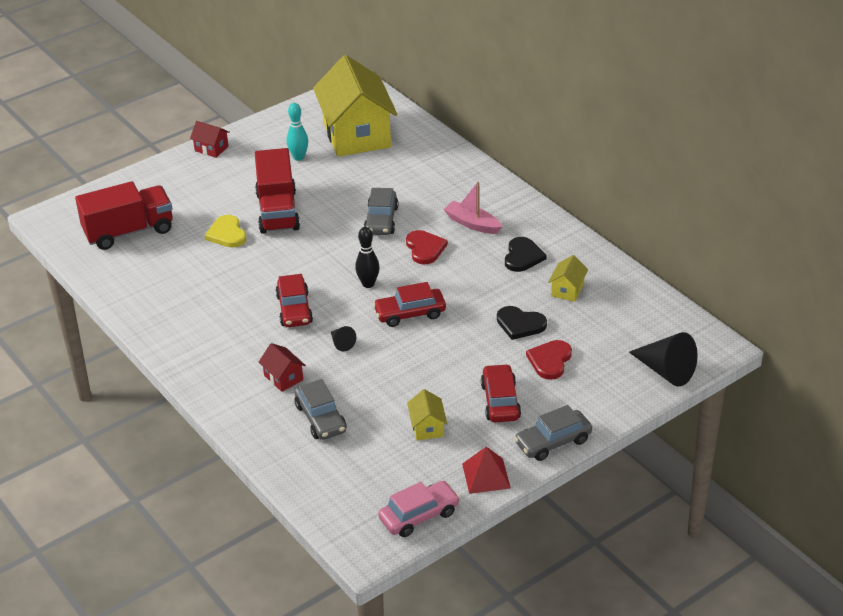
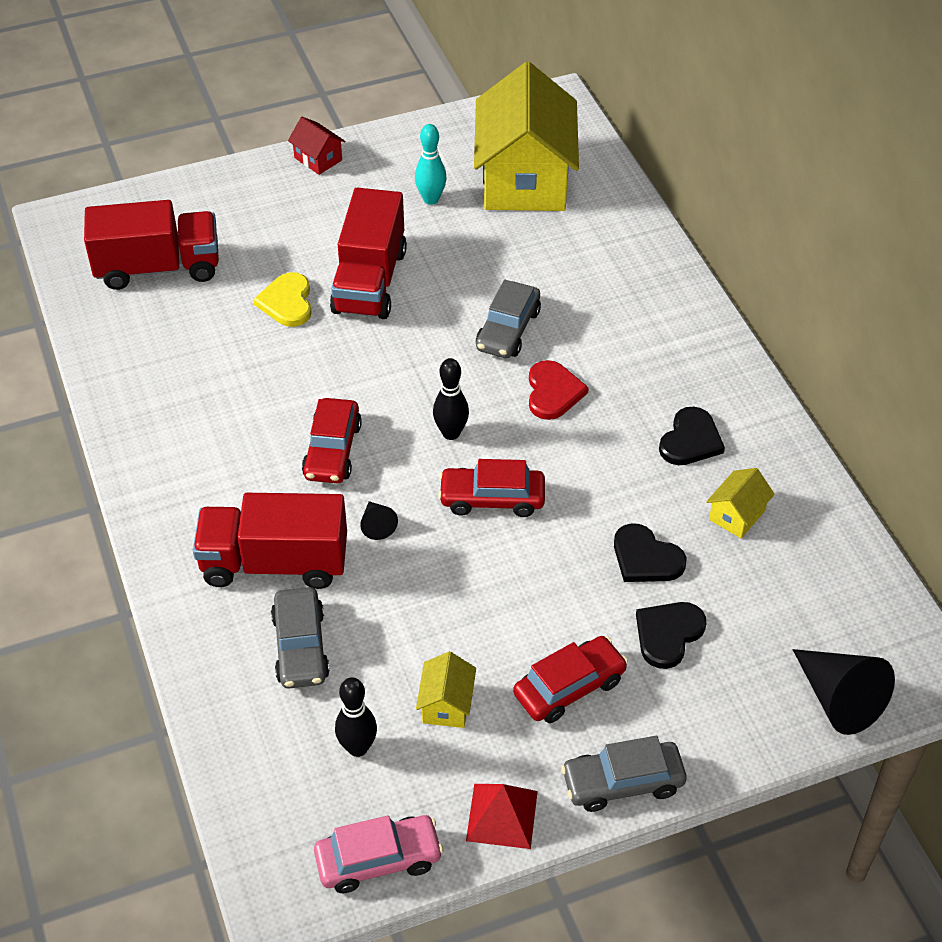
camera: 15 degrees right, 10 degrees up
red house [259,343,306,392] -> red truck [193,493,347,589]
pink boat [443,182,502,234] -> none
red car [481,364,521,422] -> red car turned 45 degrees clockwise [513,636,628,723]
red heart [526,340,572,380] -> black heart [636,602,706,669]
none -> black bowling pin [335,677,377,757]

